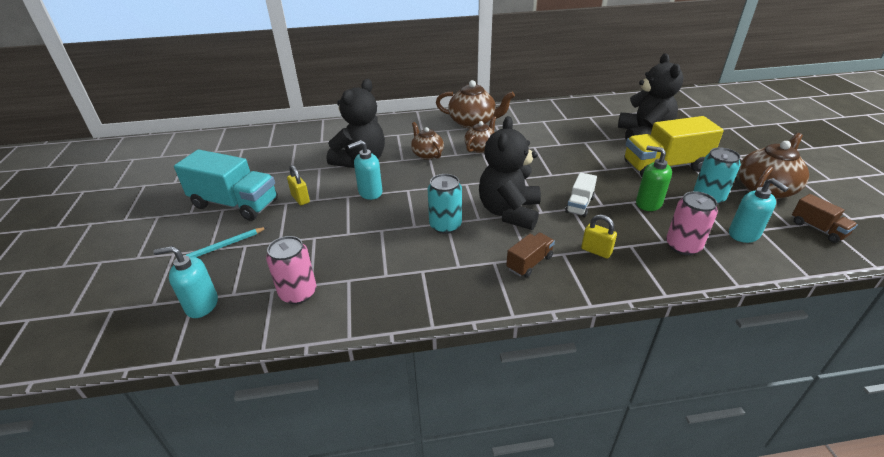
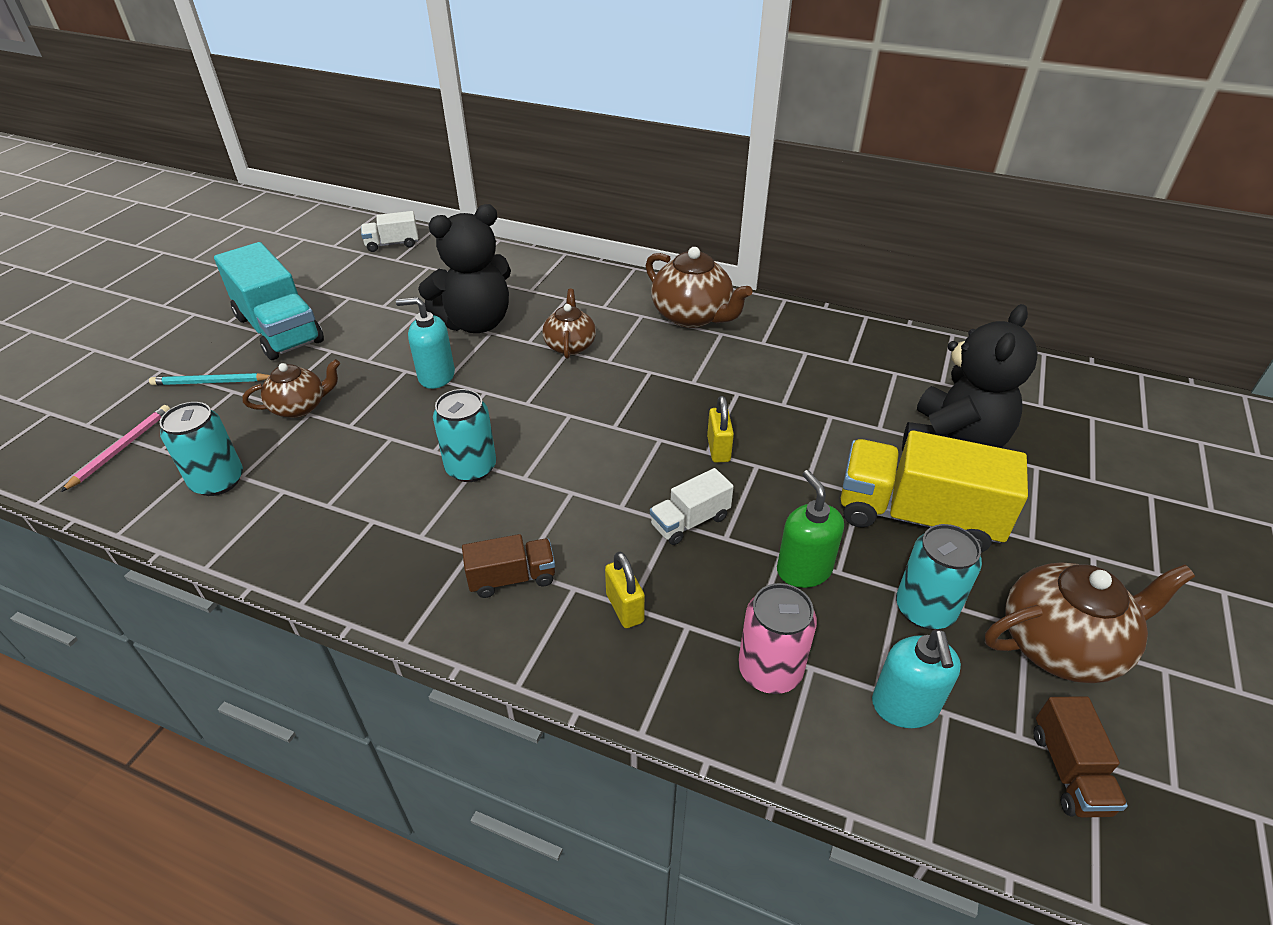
camera: 30 degrees right, 5 degrees up
turquoise soap dispenser [153,246,218,318] -> pink pencil [61,405,170,492]
pink can [266,236,317,304] -> turquoise can [159,402,243,496]
yellow padlock [287,165,310,205] -> yellow padlock moved to [707,396,734,463]
brown teapot [464,116,496,153] -> brown teapot moved to [242,359,340,418]
black teddy bear [479,116,541,230] -> none
none -> white truck [361,211,418,252]

